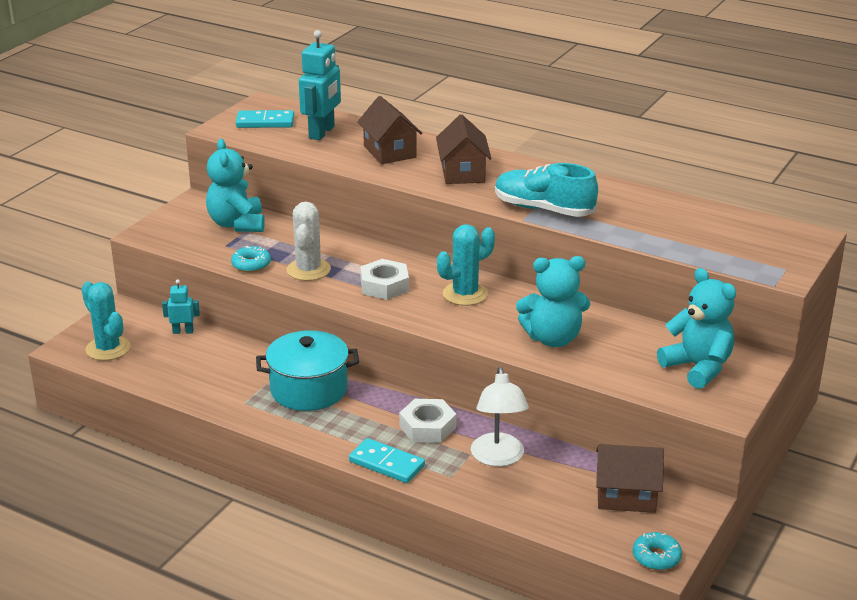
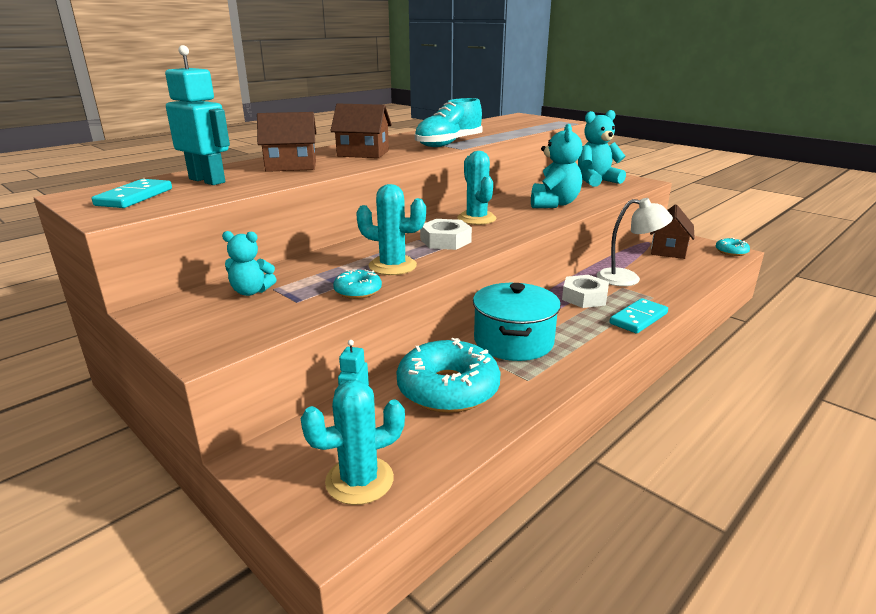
camera: 75 degrees left, 5 degrees down
turquoise teddy bear [206,139,265,232] -> turquoise teddy bear [222,231,277,296], size x0.59
white cactus [287,202,331,281] -> turquoise cactus [356,184,426,275]
none -> turquoise donut [396,338,500,413]

